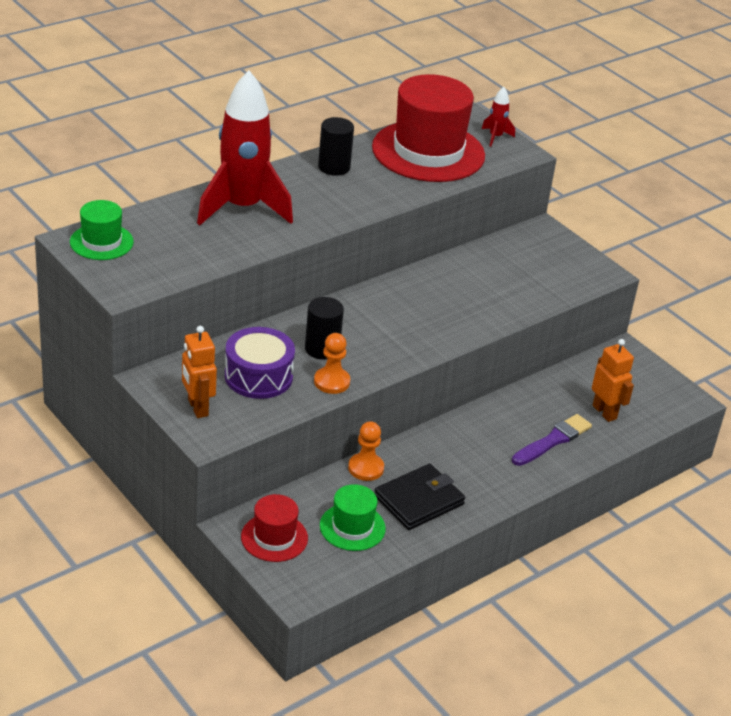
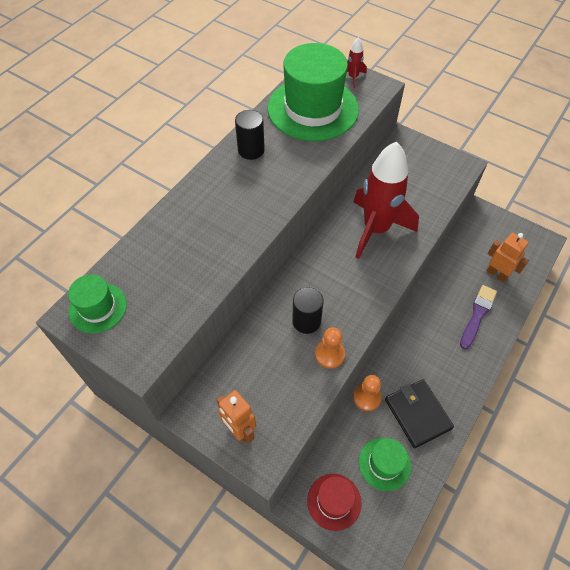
camera: 15 degrees left, 20 degrees up
red rocket [197,70,293,225] -> red rocket moved to [353,141,419,259]
purple drum [225,327,295,399] -> none
red hat [372,74,485,182] -> green hat [268,43,359,141]
black wallet [375,463,465,530] -> black wallet turned 60 degrees counterclockwise [385,379,454,448]

